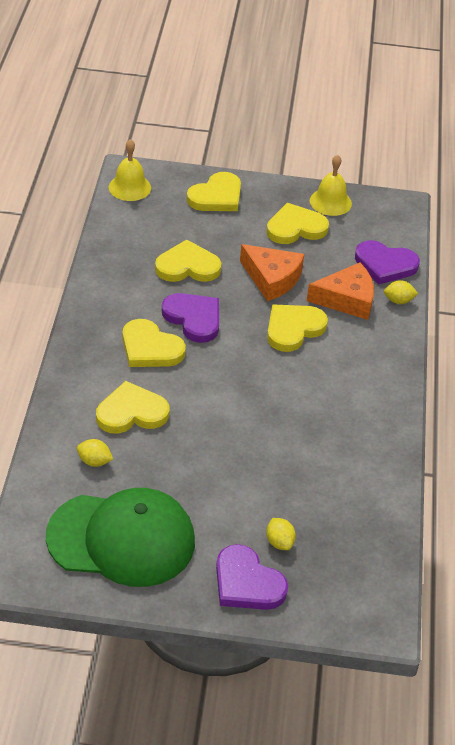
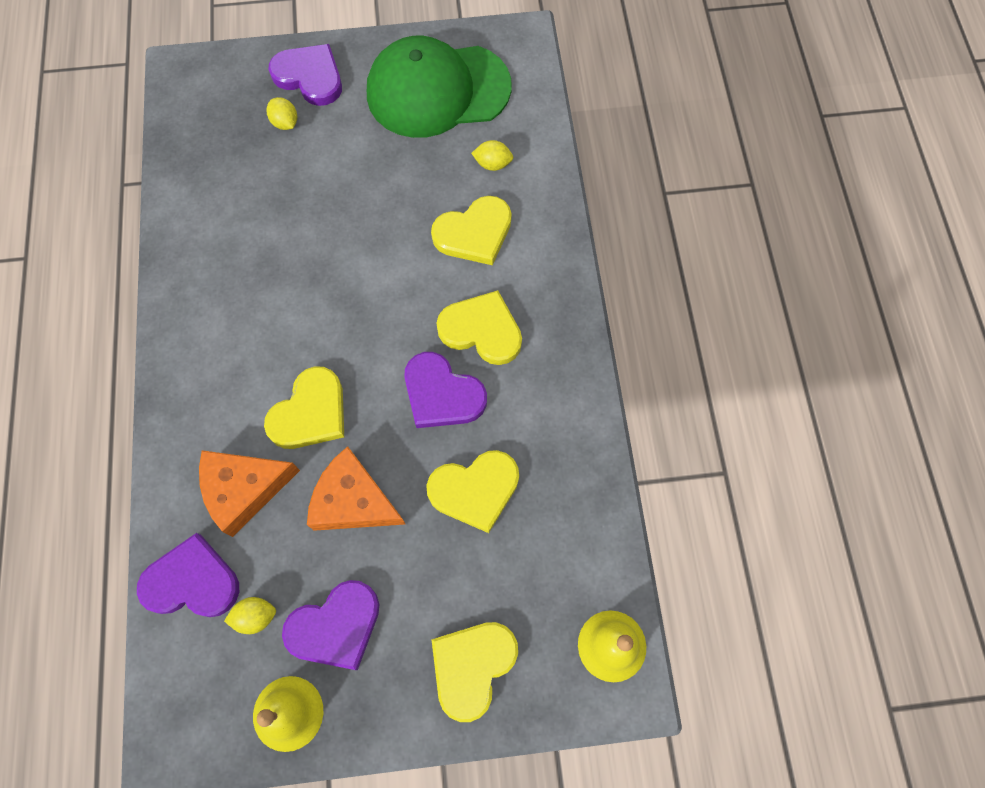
camera: 170 degrees right, 25 degrees up
yellow heart [266,203,329,244] -> purple heart [282,580,380,670]
yellow lemon [384,280,418,304] -> yellow lemon moved to [224,597,276,634]

